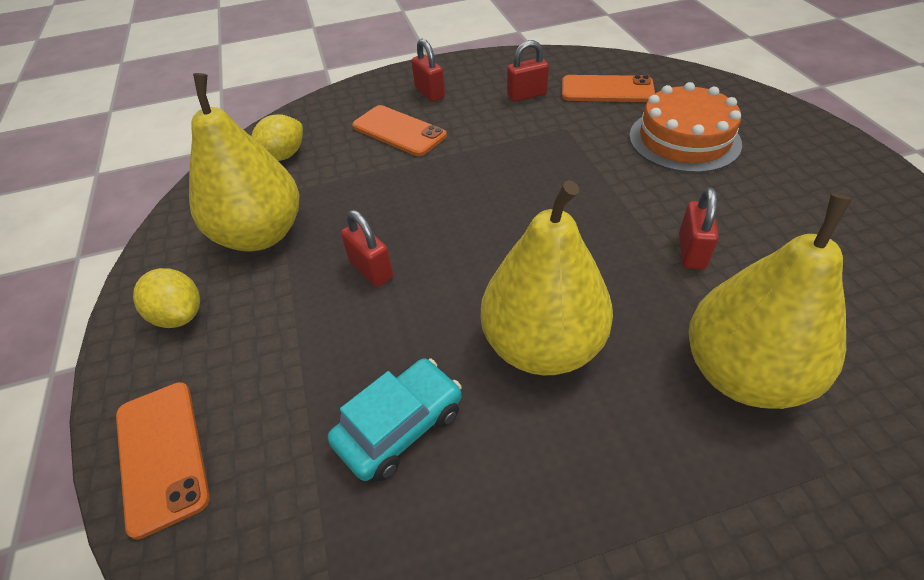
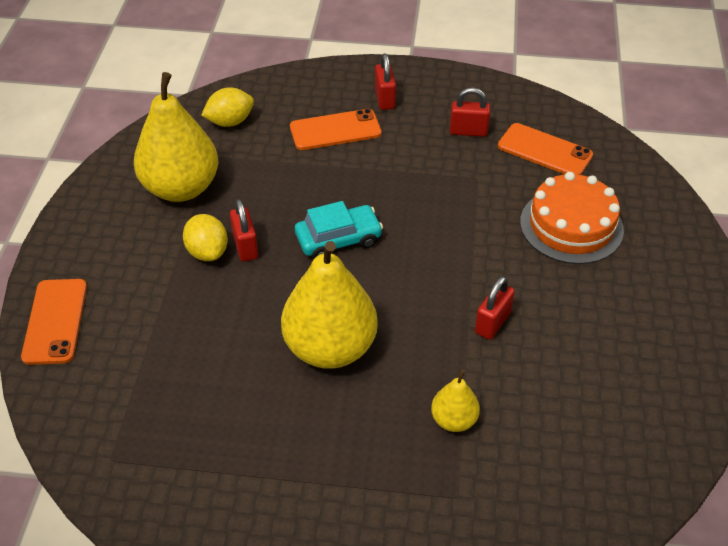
camera: 20 degrees right, 0 degrees up
yellow lemon [133,268,200,328] -> yellow lemon moved to [183,214,228,261]
turquoise car [328,358,462,481] -> turquoise car moved to [295,201,383,259]
orange phone [352,105,447,156] -> orange phone turned 75 degrees counterclockwise [290,109,382,150]
yellow pear [689,194,852,409] -> yellow pear [431,369,480,432], size x0.48

